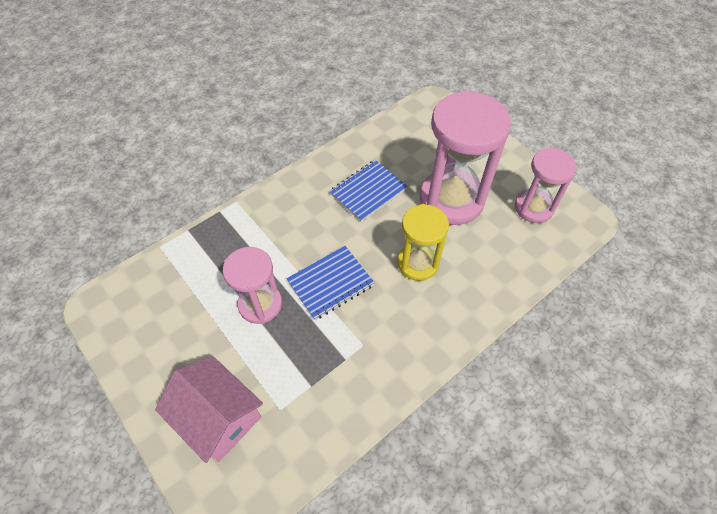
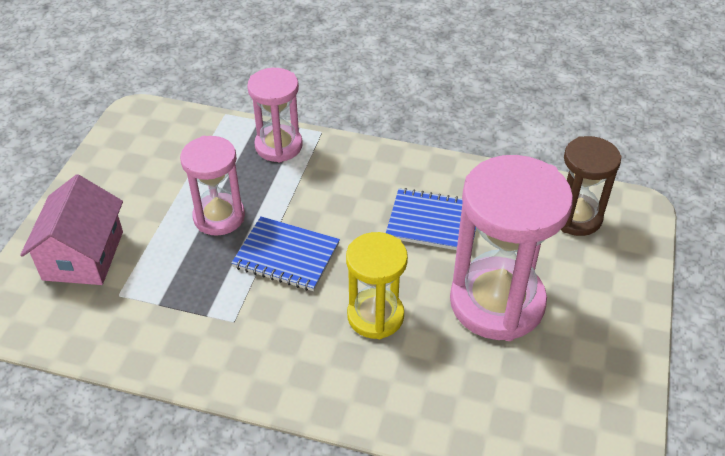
camera: 55 degrees right, 10 degrees down
pink hourglass [515,147,577,223] -> pink hourglass moved to [247,68,303,163]
none -> brown hourglass [561,136,622,236]

